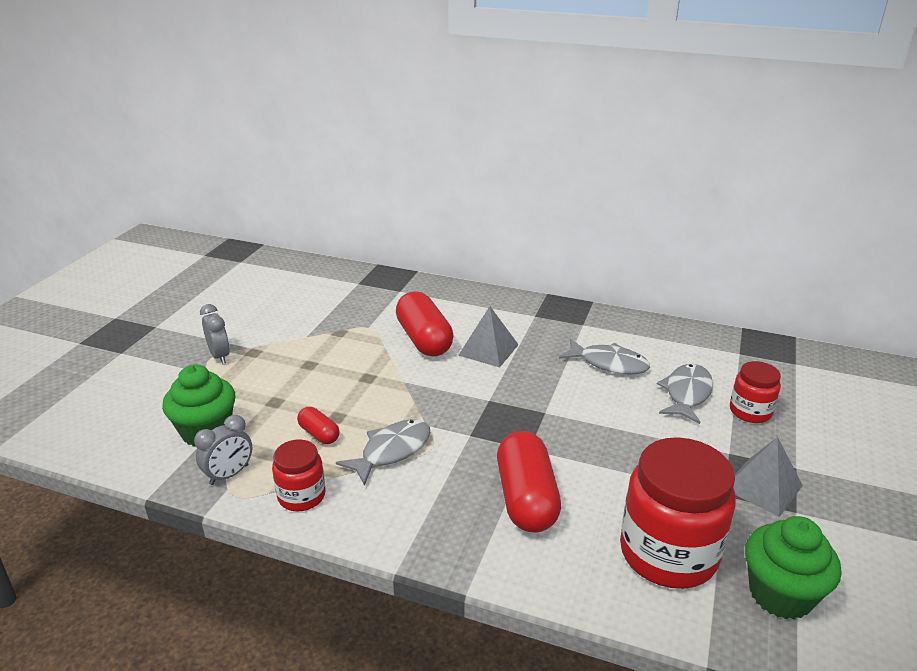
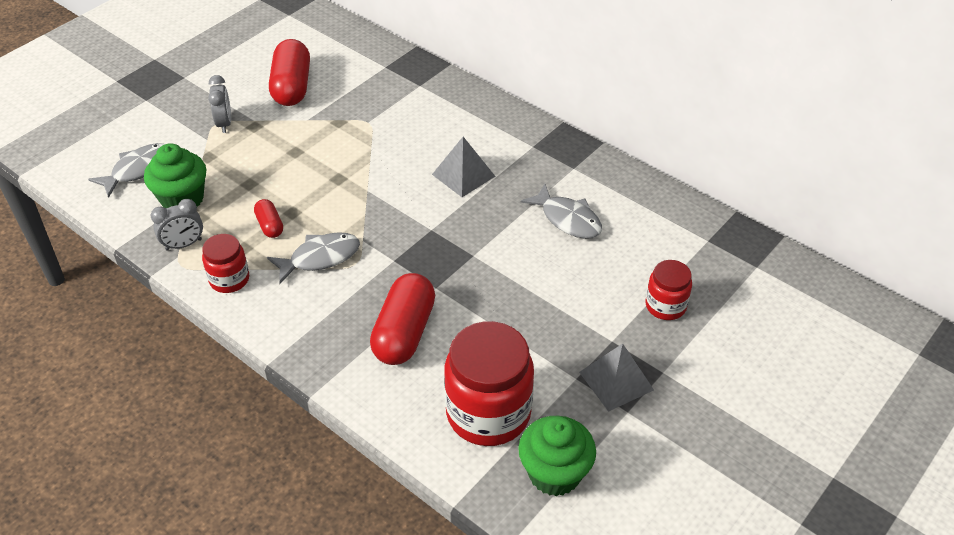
camera: 20 degrees right, 15 degrees up
red capsule [396,291,453,356] -> red capsule moved to [269,39,310,106]
grey fish [657,364,713,424] -> grey fish moved to [88,143,165,198]

